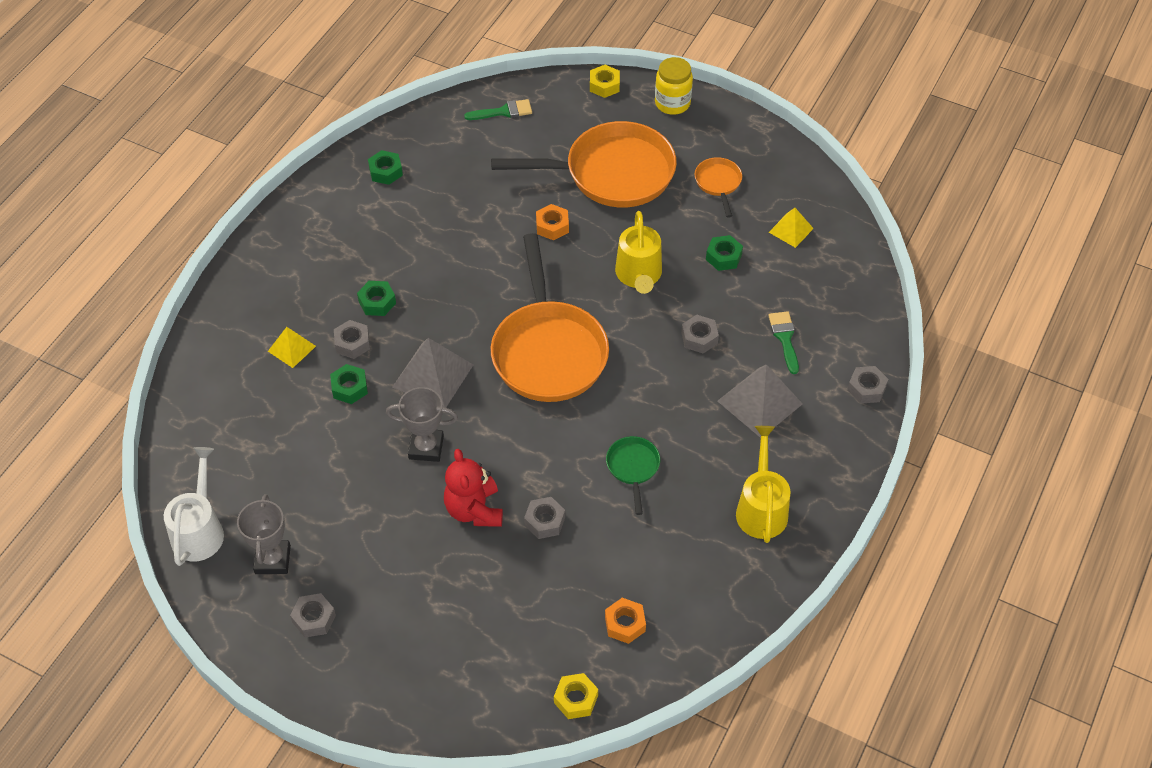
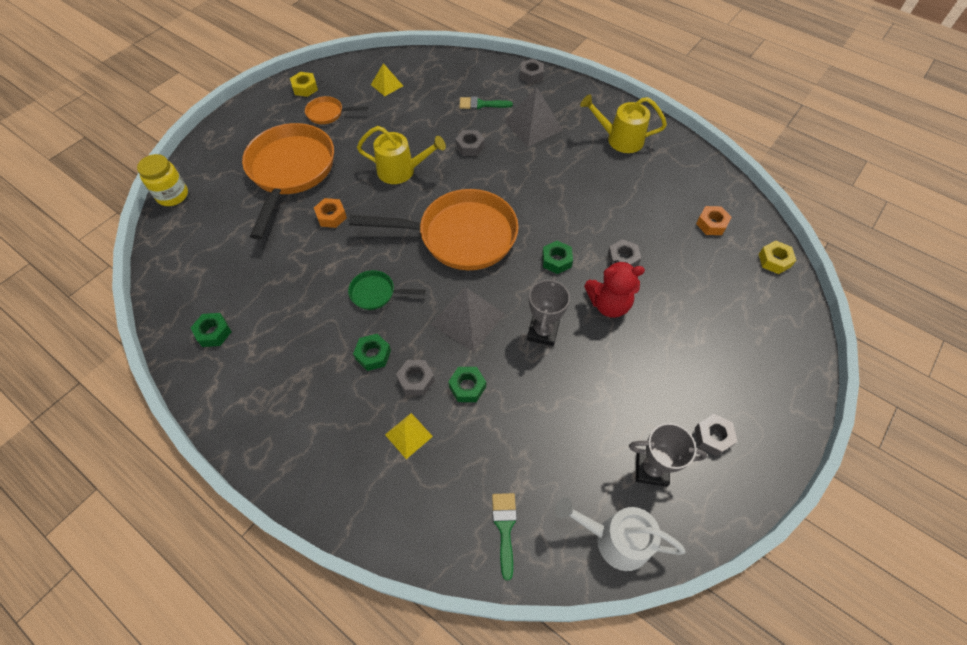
camera: 80 degrees left, 5 degrees up
green brush [464,99,532,120] -> green brush moved to [492,493,517,580]
yellow nut [590,65,620,98] -> yellow nut moved to [290,72,318,97]
green pan [606,436,660,515] -> green pan moved to [348,270,425,310]
yellow jar [655,57,693,115] -> yellow jar moved to [137,154,188,206]
green nut [706,235,743,271] -> green nut moved to [542,241,573,274]

